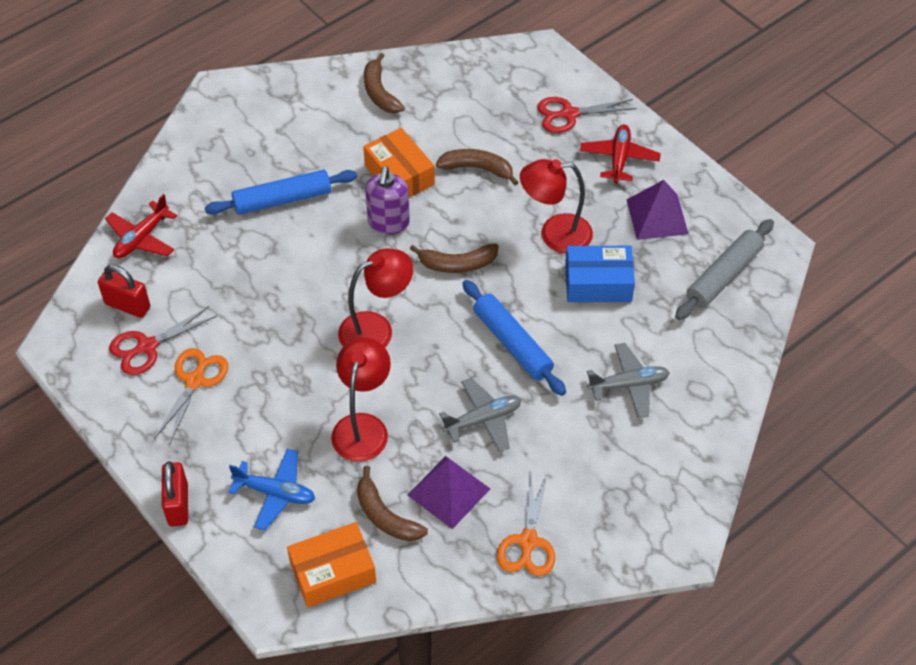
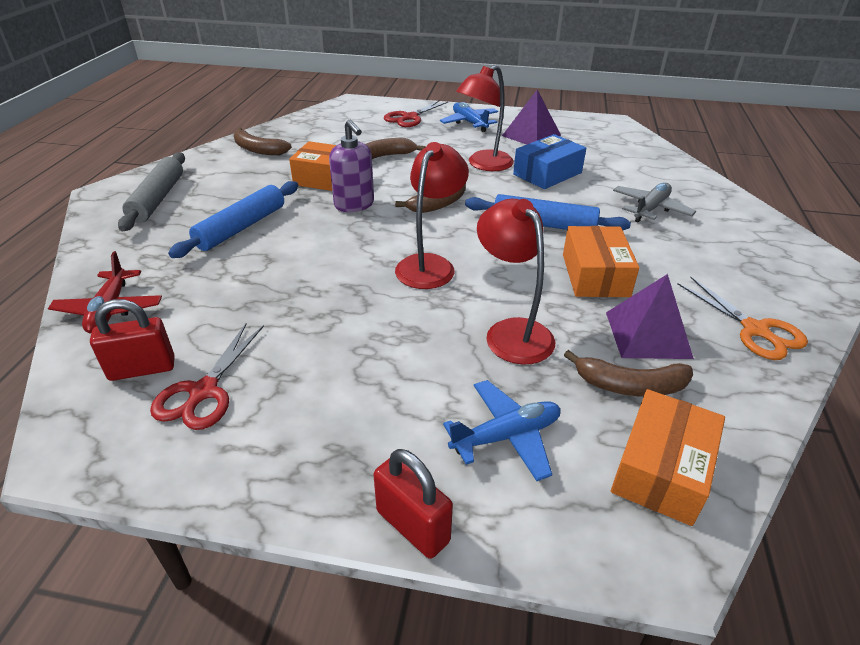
camera: 40 degrees left, 15 degrees down
orange scissors [154,348,228,445] -> none
grey plane [439,378,521,452] -> orange box [563,226,639,297]
red plane [580,125,661,183] -> blue plane [440,102,498,132]
grey rolling pin [675,219,774,320] -> grey rolling pin moved to [118,152,185,231]

